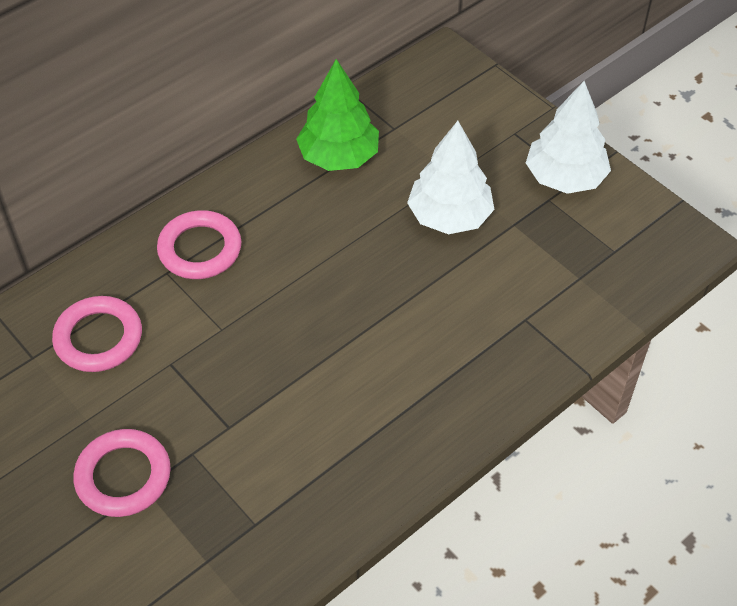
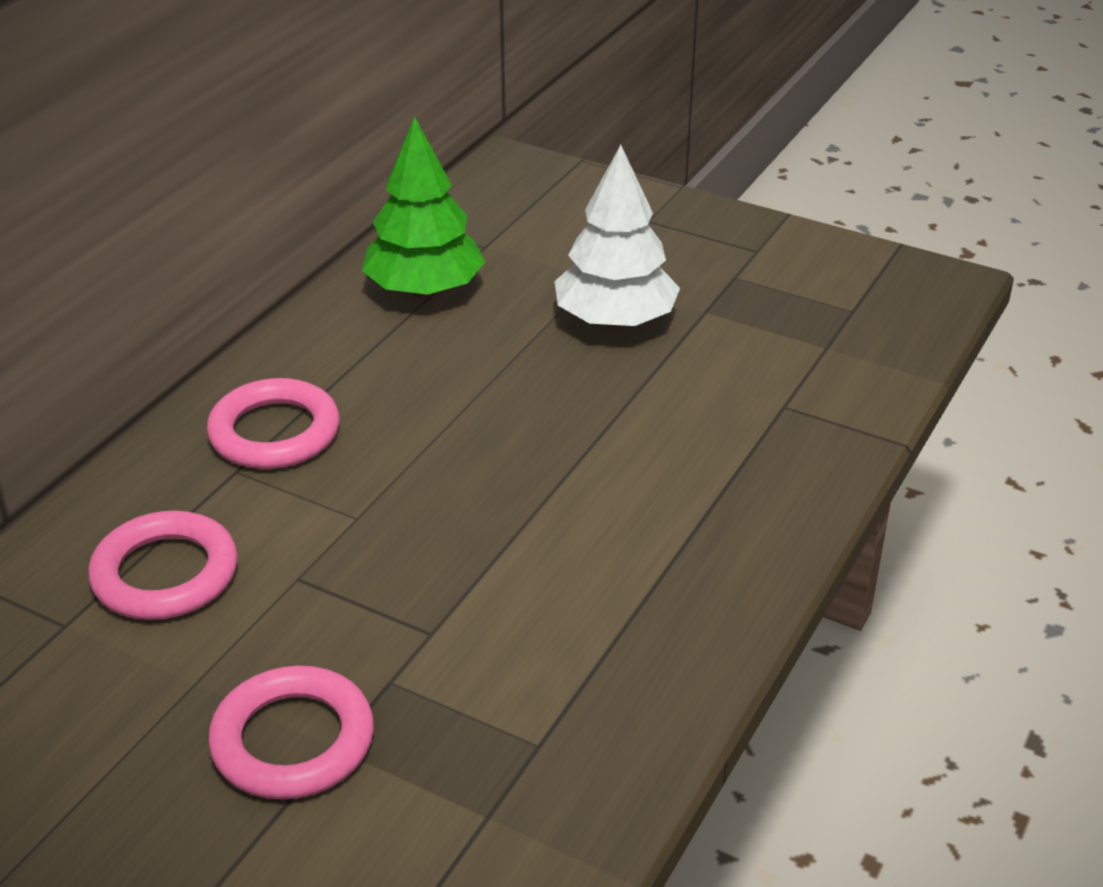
camera: 20 degrees left, 15 degrees down
white tree [526,81,611,194] -> none

